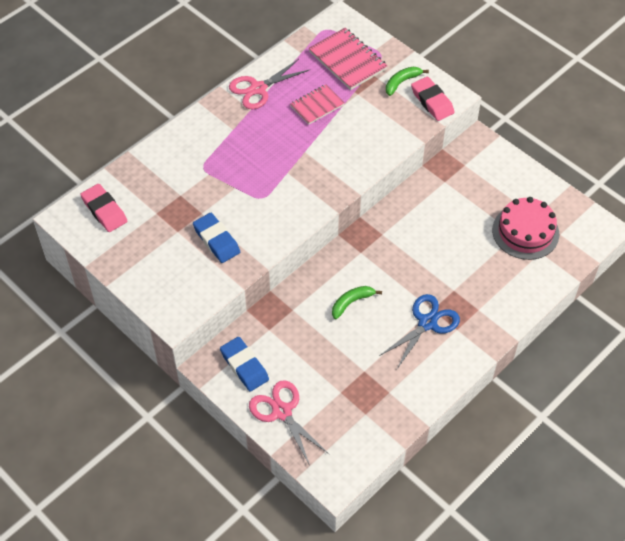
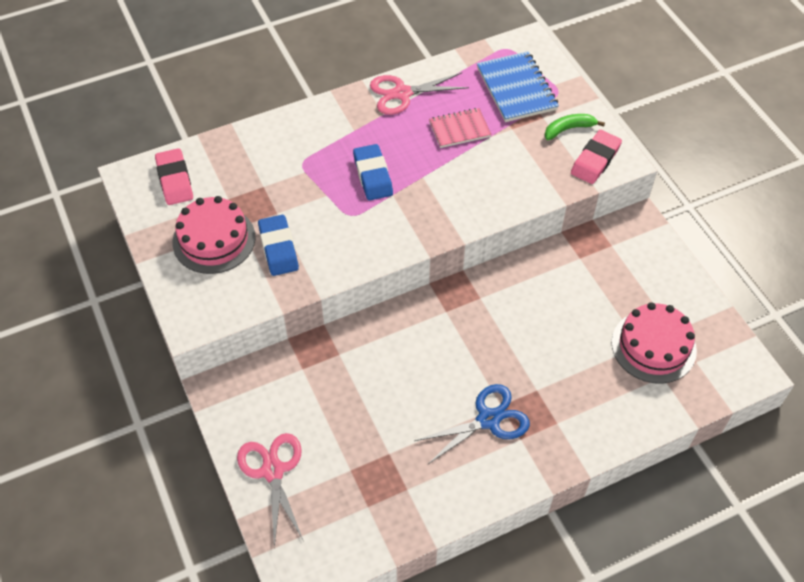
camera: 20 degrees right, 0 degrees up
blue eraser [220,337,269,391] -> blue eraser moved to [353,144,393,200]
pink notebook [309,28,387,90] -> blue notebook [477,51,559,122]
green banana [332,286,382,320] -> none
pink eraser [411,77,455,121] -> pink eraser turned 45 degrees clockwise [571,130,622,184]
none -> pink cake [172,196,256,274]

